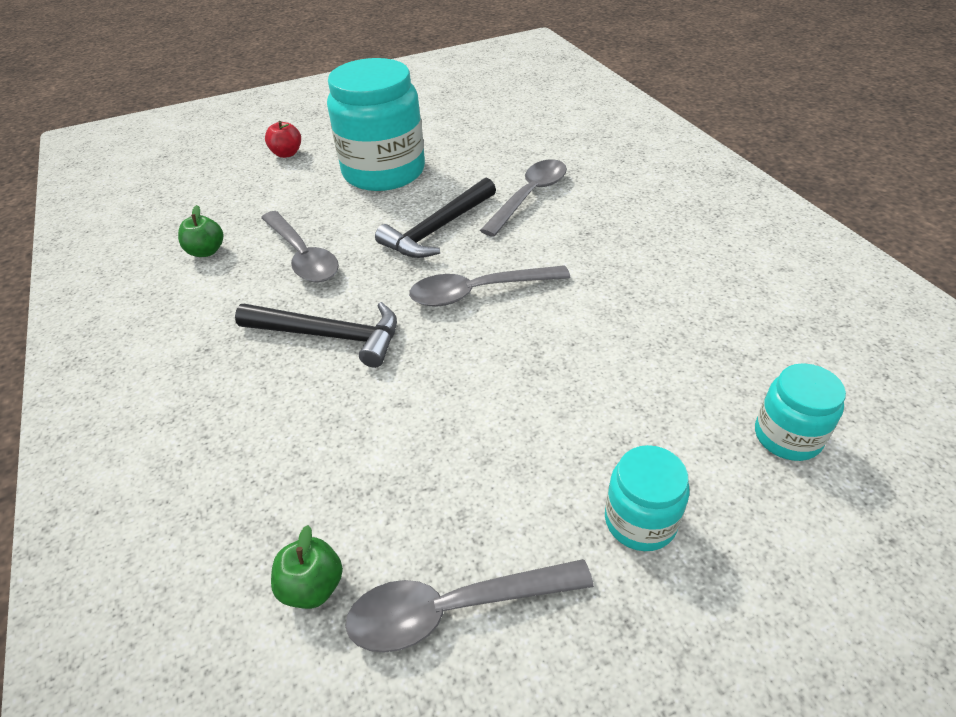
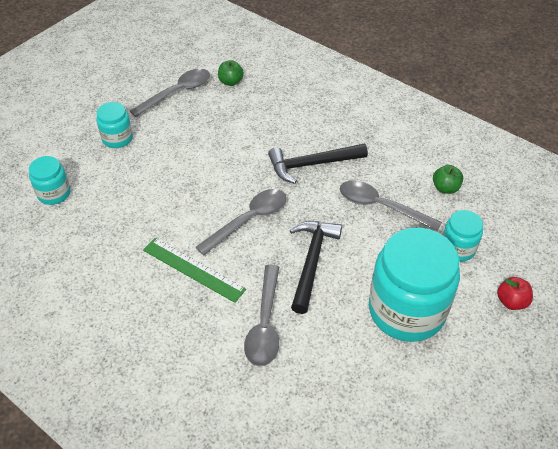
camera: 150 degrees right, 5 degrees up
none -> green ruler [143,238,246,303]
none -> turquoise jar [443,210,483,261]

